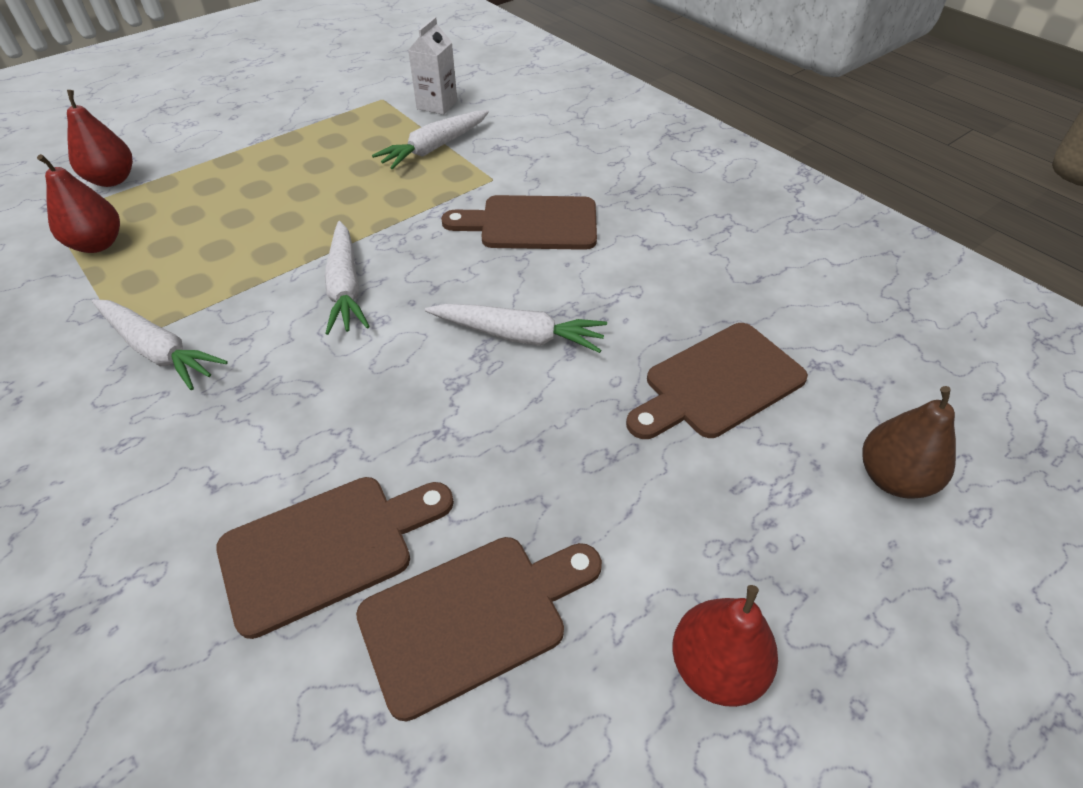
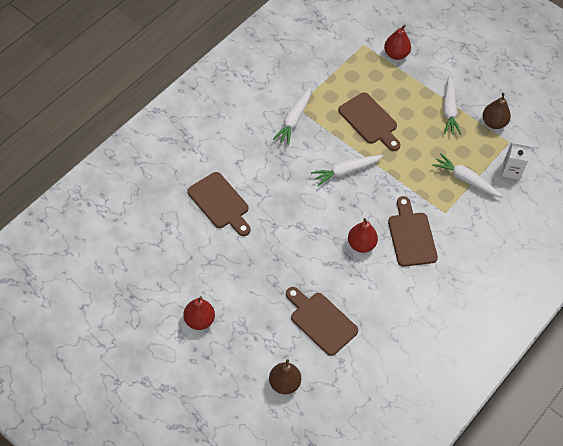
camera: 75 degrees right, 10 degrees up
red pear [37,154,120,253] -> red pear moved to [348,218,378,253]
brown cutting board [356,537,602,721] -> brown cutting board moved to [338,92,401,151]
white carrot [425,304,607,353] -> white carrot moved to [443,75,461,135]
none -> brown pear [483,93,511,129]

